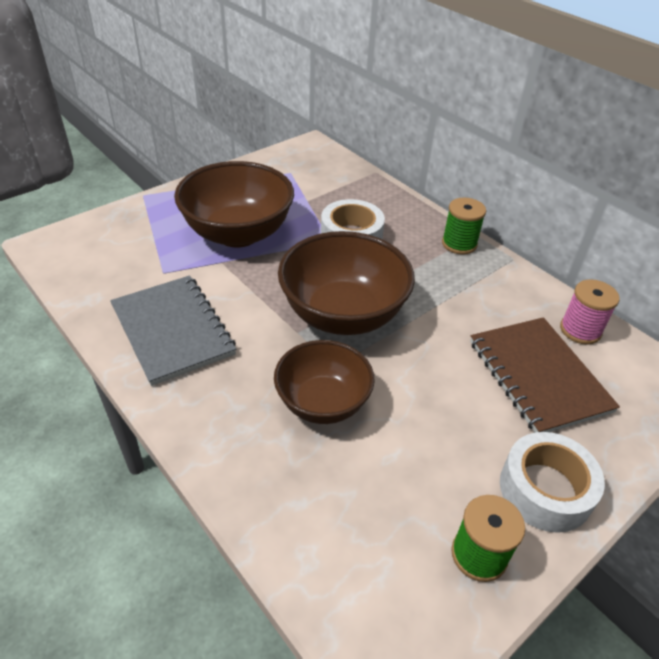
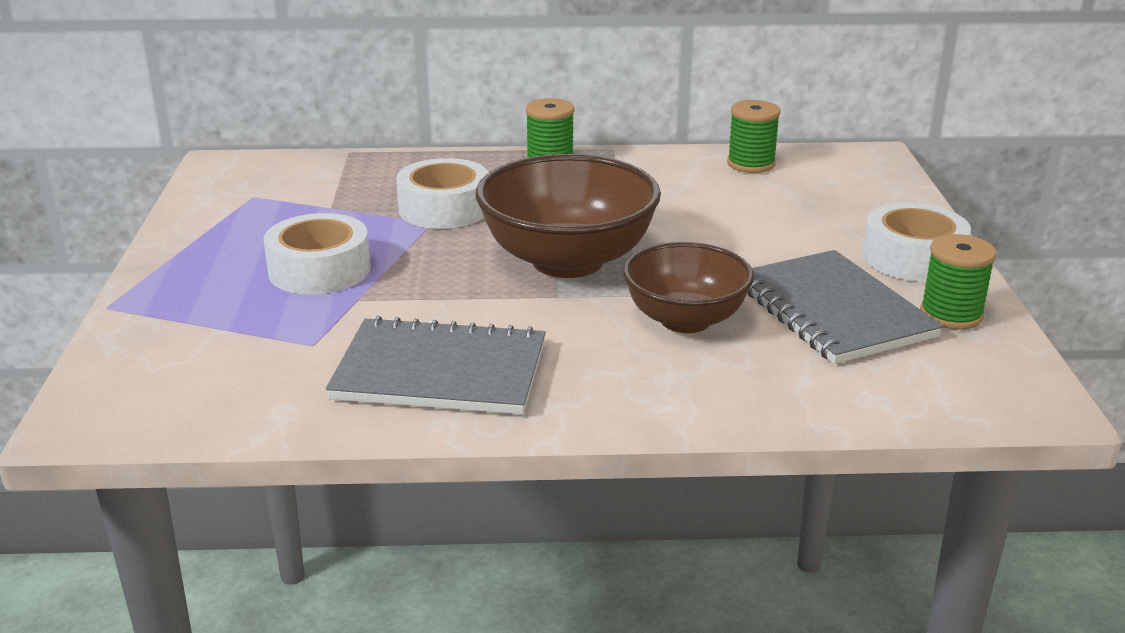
camera: 50 degrees left, 15 degrees down
brown bowl [174,161,294,247] -> white tape [264,213,371,295]
brown notebook [470,317,620,432] -> none
pink spool [560,279,619,345] -> green spool [727,100,781,173]
none -> grey notebook [748,250,943,364]

